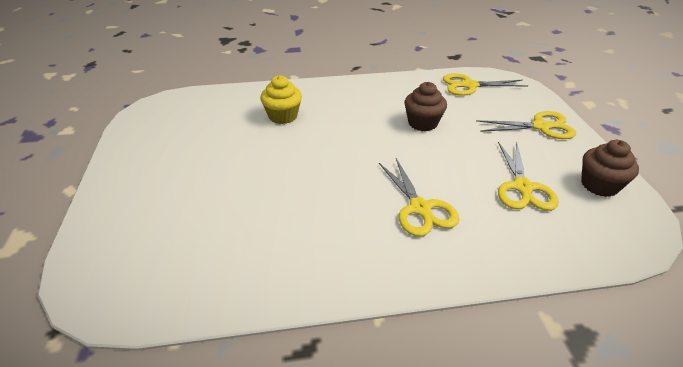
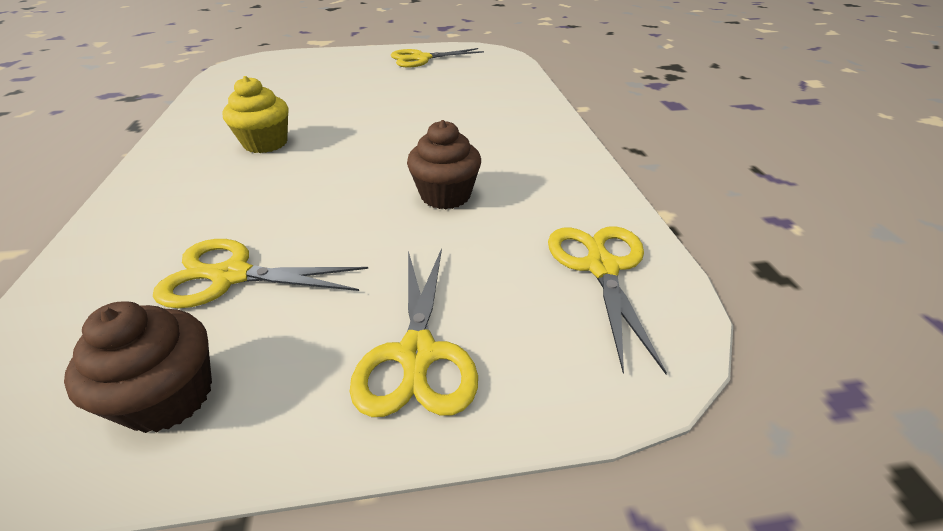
camera: 90 degrees right, 0 degrees up
yellow cupcake [260,75,302,124] -> yellow cupcake moved to [222,76,288,153]
yellow scissors [379,158,459,236] -> yellow scissors moved to [391,48,484,67]

